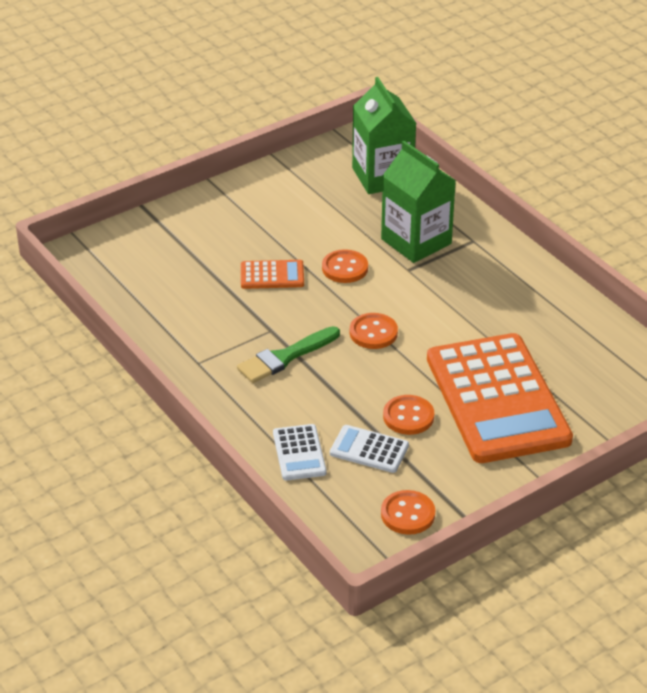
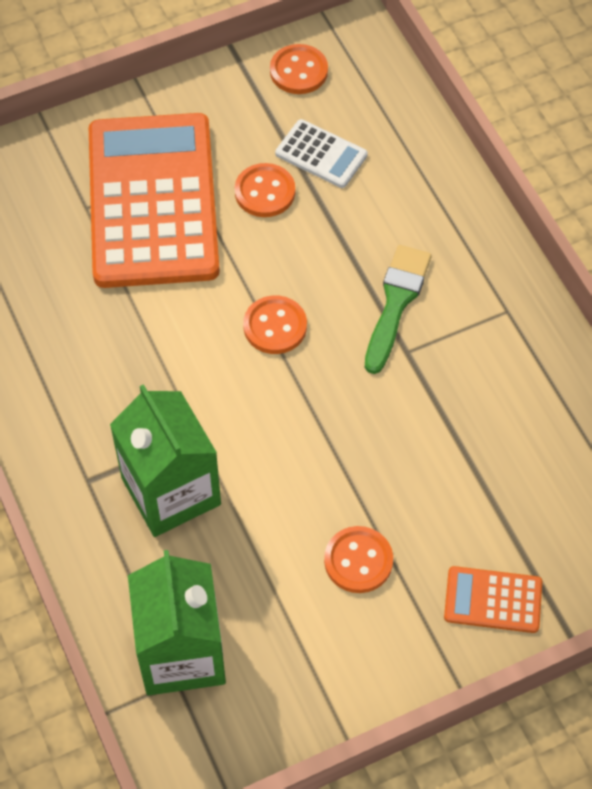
camera: 170 degrees left, 20 degrees up
green brush [237,326,340,383] -> green brush turned 45 degrees counterclockwise [365,245,432,374]
orange calculator [241,260,304,289] -> orange calculator moved to [444,566,542,633]
white calculator [273,424,327,481] -> none
orange button [322,249,368,283] -> orange button moved to [324,526,393,593]

